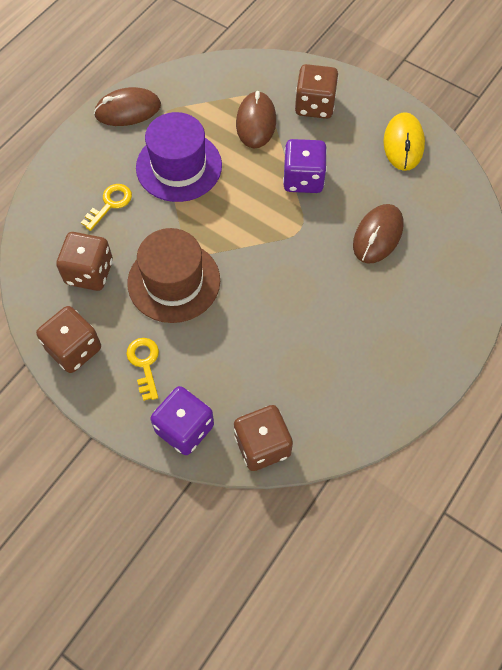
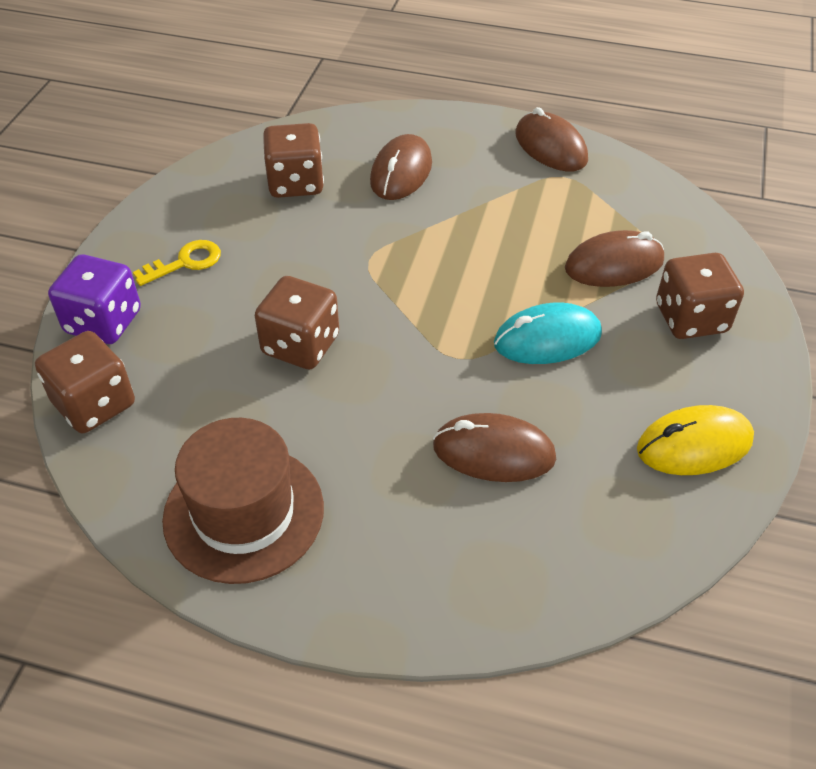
camera: 70 degrees right, 15 degrees down
brown dice [36,306,101,373] -> brown dice moved to [255,276,339,370]
yellow key [81,184,132,231] -> brown mouse [370,134,432,200]
brown hat [127,228,220,323] -> brown hat moved to [162,418,324,584]
purple hat [136,112,222,202] -> none
purple dice [283,139,327,193] -> turquoise mouse [494,303,602,364]

